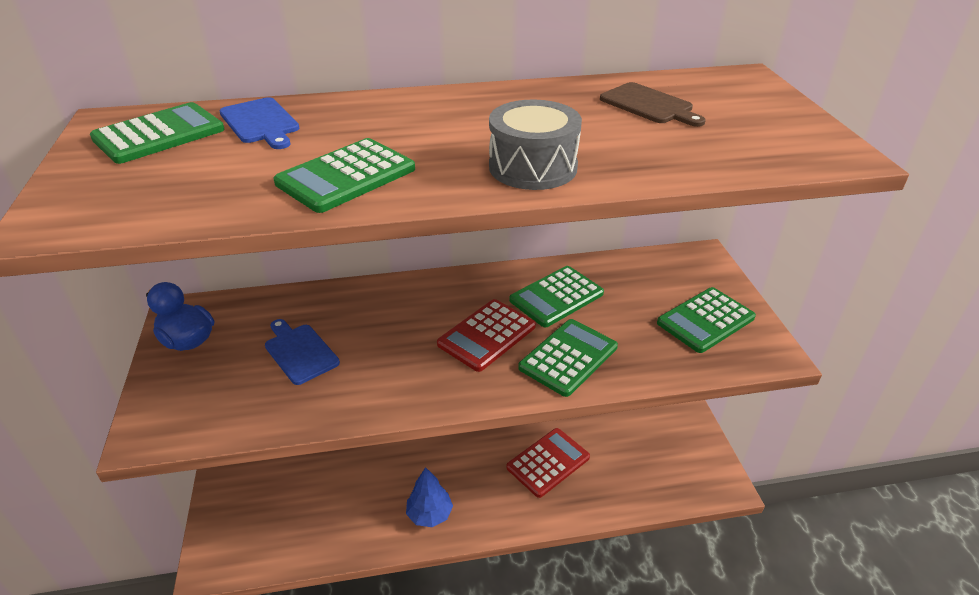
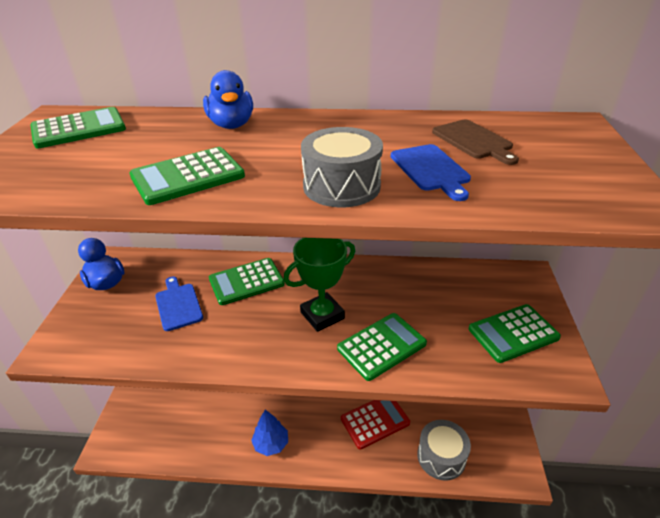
camera: 15 degrees right, 0 degrees up
blue cutting board [219,97,299,149] -> blue cutting board moved to [391,144,471,201]
red calculator [437,299,536,372] -> green trophy [283,238,355,332]
green calculator [509,266,604,327] -> green calculator moved to [209,258,285,305]
none -> blue duck [203,70,253,129]
none -> grey drum [417,420,471,481]

